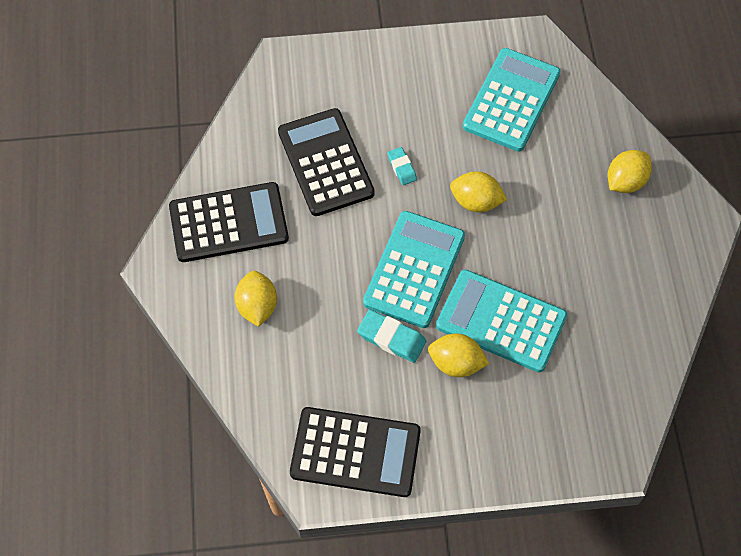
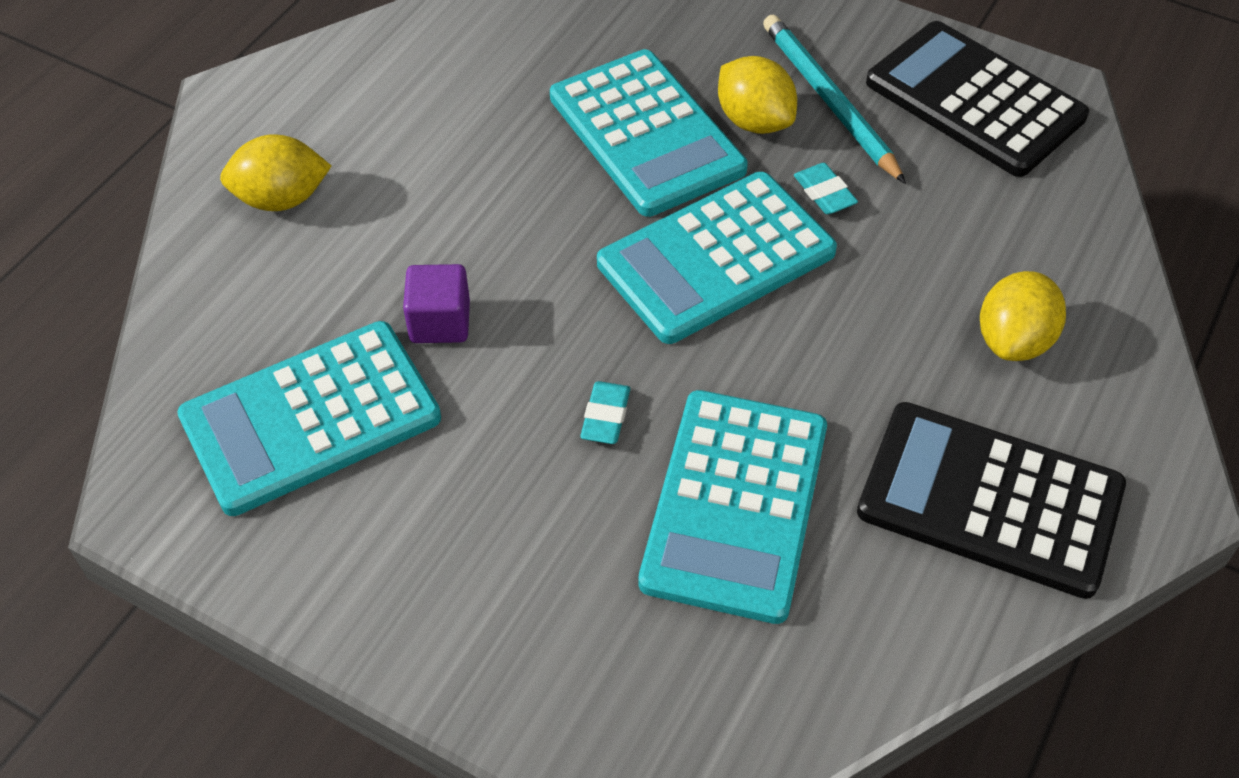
camera: 145 degrees left, 10 degrees down
black calculator [278,108,375,216] -> turquoise calculator [638,390,827,624]
turquoise eraser [357,310,426,363] -> turquoise eraser [794,163,858,214], size x0.63
yellow lemon [450,171,507,212] -> none
none -> purple cube [403,264,470,343]
none -> turquoise pencil [763,15,906,184]

